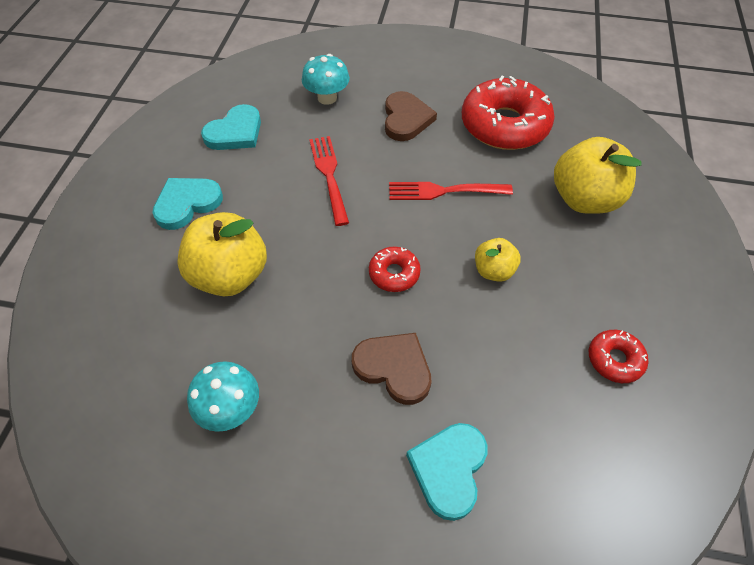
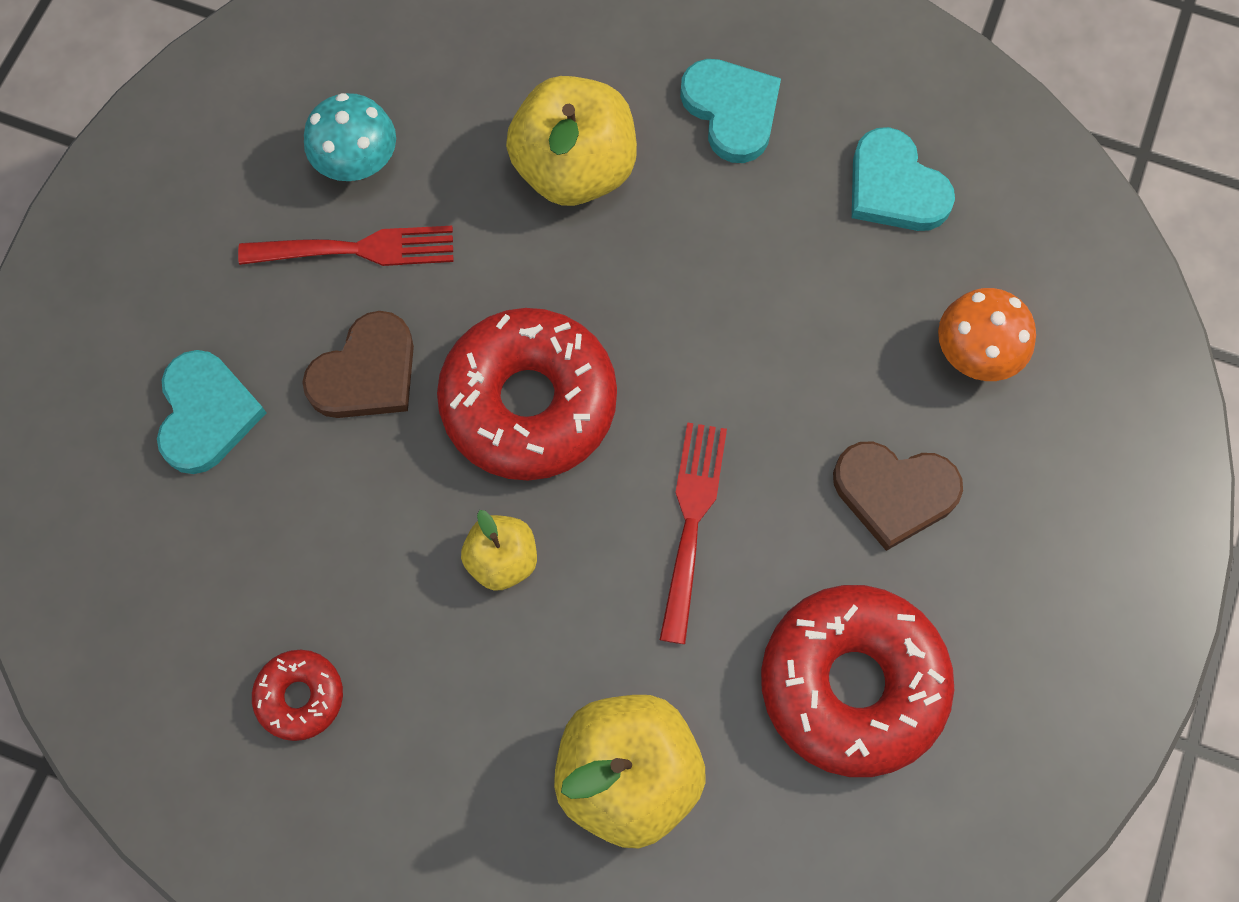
camera: 100 degrees right, 15 degrees up
turquoise mushroom [302,54,350,105] -> orange mushroom [938,288,1036,381]
red fork [309,136,349,226] -> red fork moved to [238,226,453,266]
red donut [369,247,421,292] -> red donut [437,308,617,481], size x2.11
turquoise heart [406,423,487,521] -> turquoise heart turned 60 degrees clockwise [157,350,266,474]

